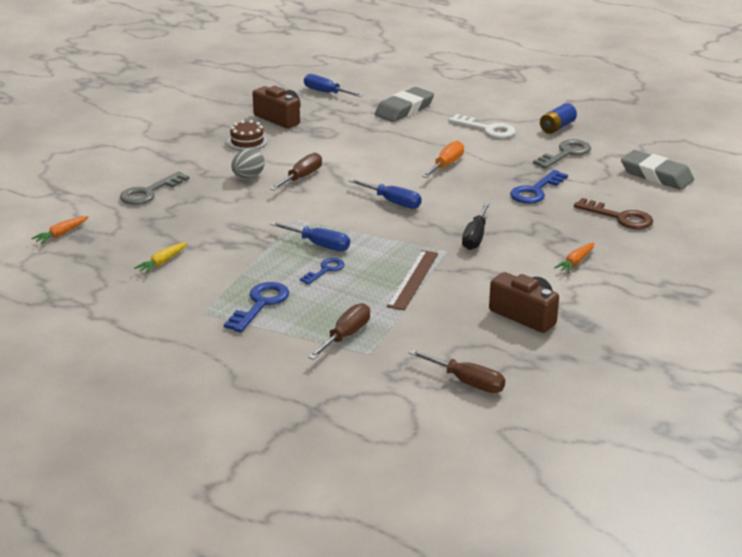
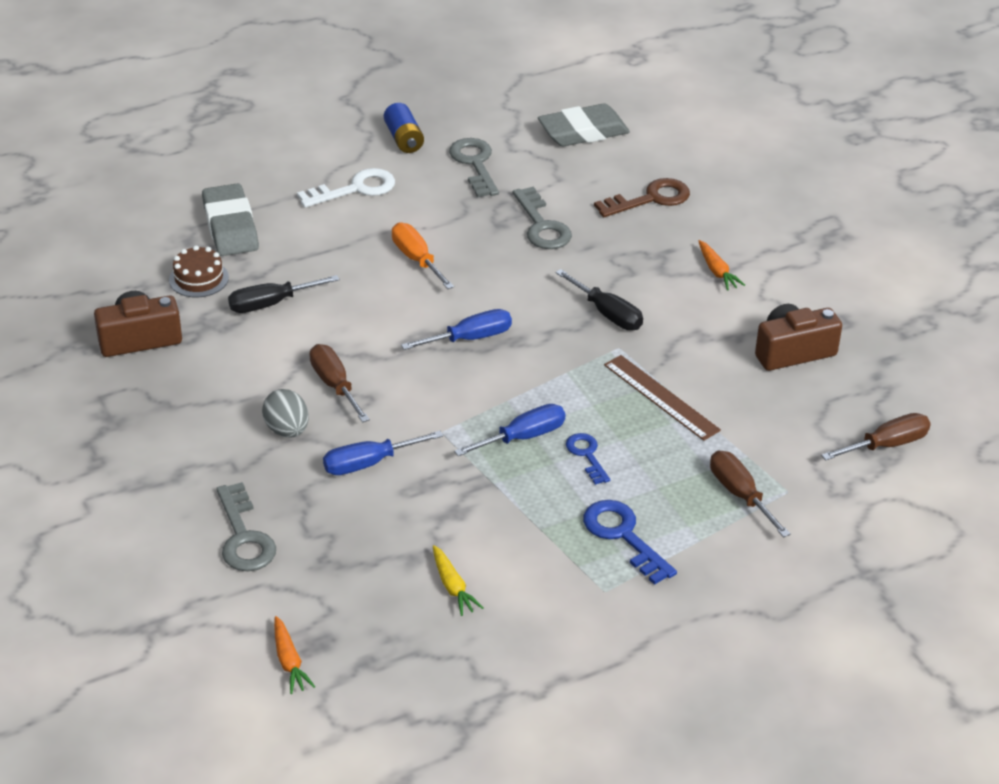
camera: 60 degrees left, 10 degrees up
brown cake [227,120,268,150] -> brown cake moved to [169,245,229,297]
blue screwdriver [304,74,363,97] -> blue screwdriver moved to [323,431,443,475]
blue key [510,170,568,204] -> grey key [513,187,572,249]
none -> black screwdriver [228,275,340,313]

